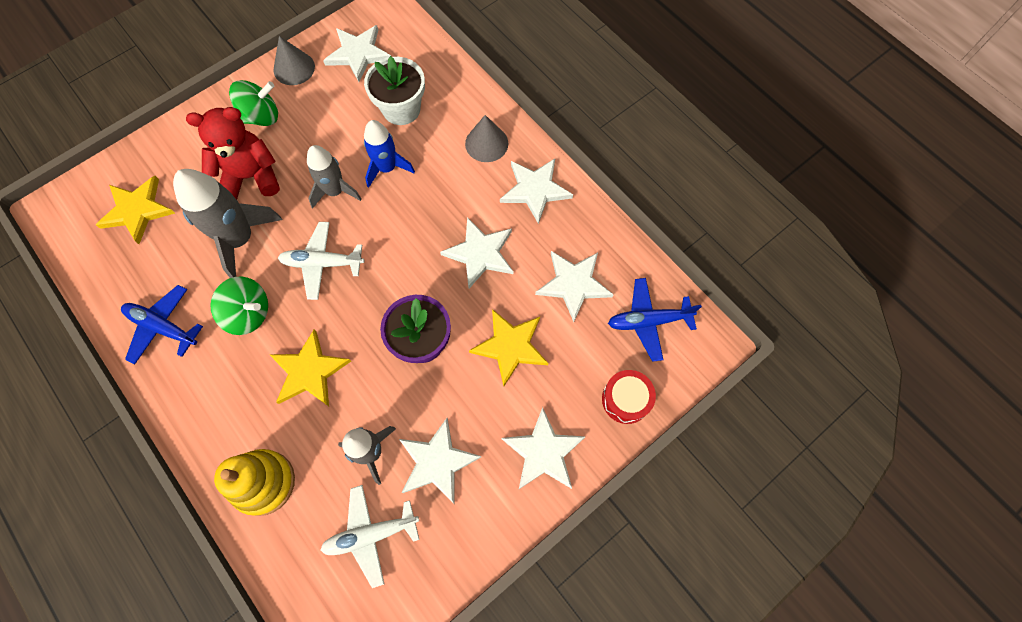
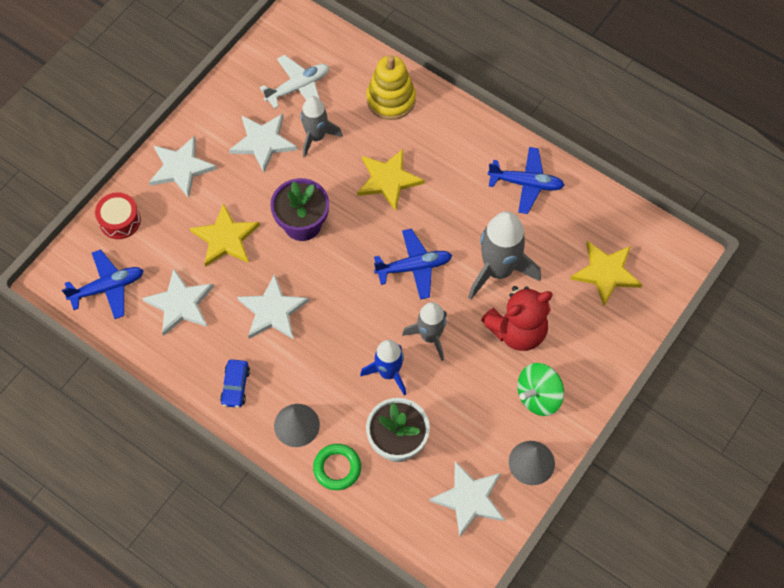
camera: 165 degrees right, 5 degrees down
green spinning top [210,276,268,335] -> none
white plane [278,222,364,300] -> blue plane [374,229,452,300]
white star [500,159,573,224] -> blue car [220,359,250,408]
none -> green ring [313,444,361,490]

